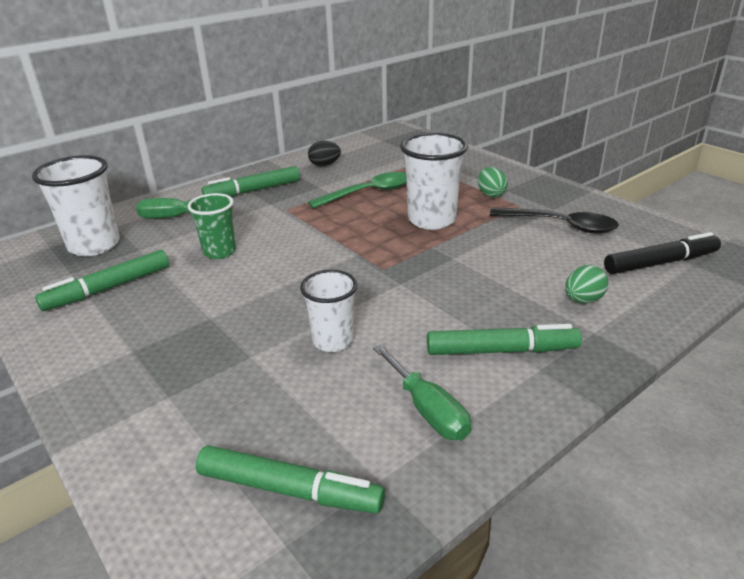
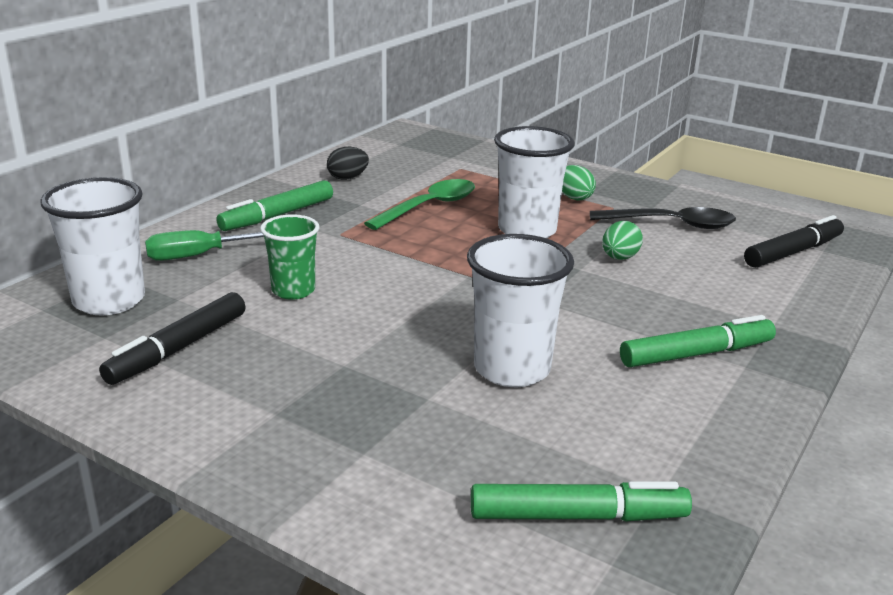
camera: 20 degrees left, 5 degrees down
green marker [35,250,169,311] -> black marker [99,292,246,385]
white cup [300,270,358,352] -> white cup [467,234,574,387], size x1.56
green screwdriver [373,344,471,440] -> none
green egg [565,265,608,303] -> green egg moved to [602,221,643,260]

